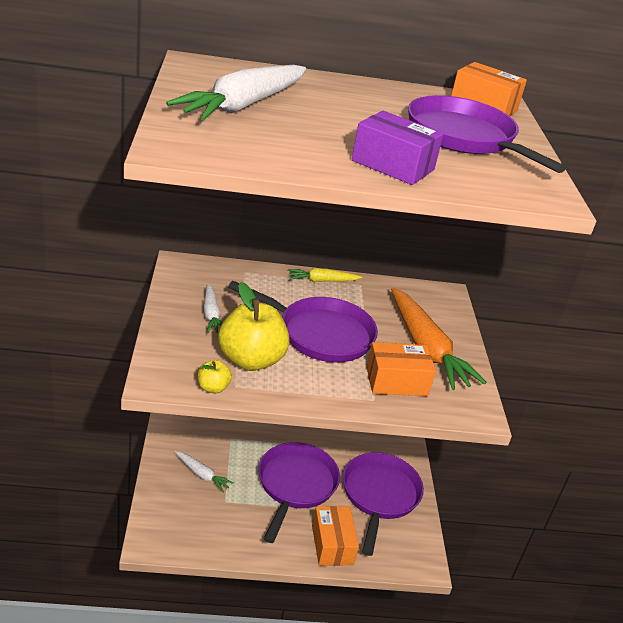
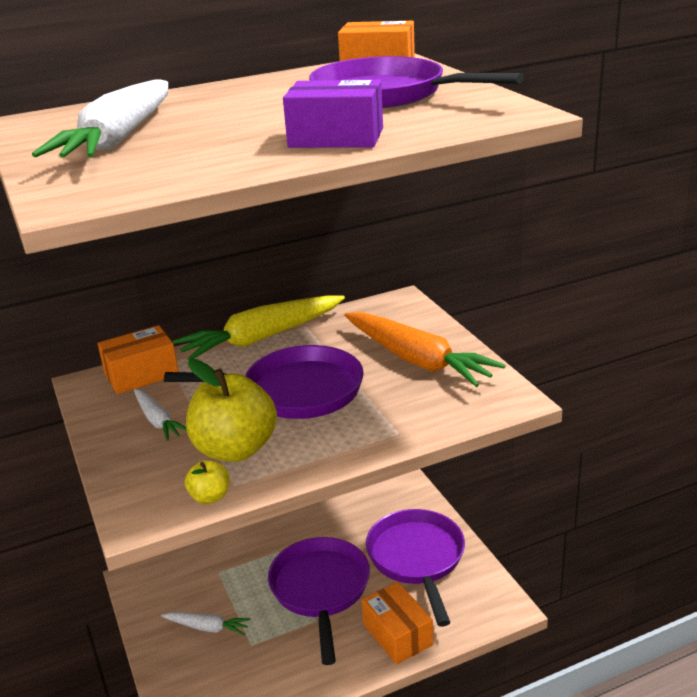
camera: 15 degrees left, 5 degrees down
yellow carrot [288,268,362,282] -> yellow carrot [173,296,345,360], size x1.97
orange box [366,342,436,396] -> orange box moved to [98,325,179,394]

